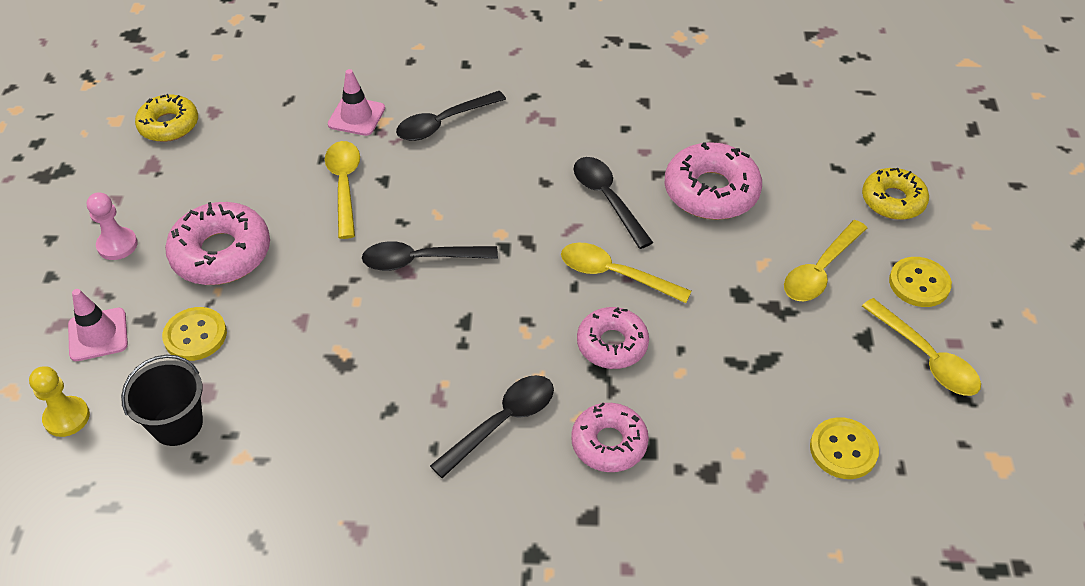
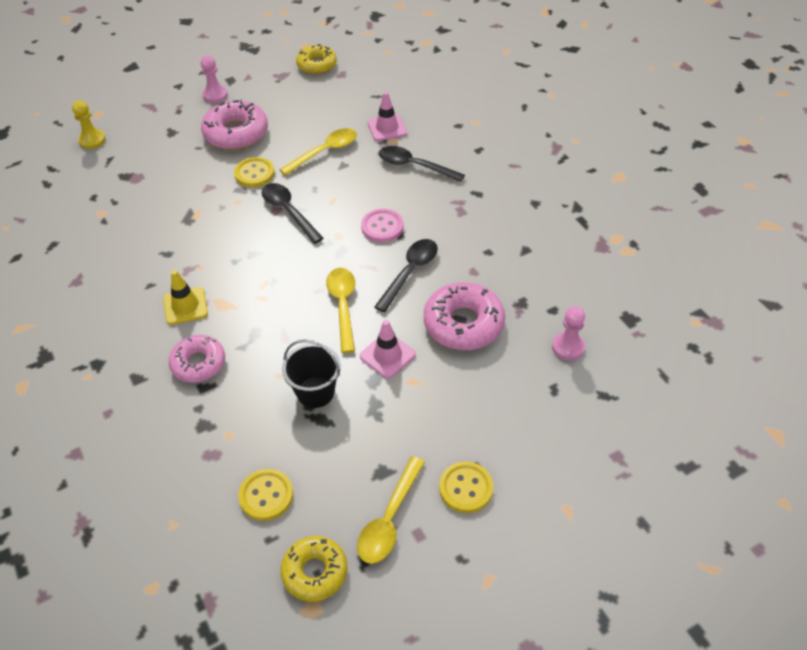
camera: 60 degrees right, 0 degrees up
pink traffic cone [68,289,128,361] -> pink traffic cone moved to [360,320,416,379]
black bucket [121,355,203,446] -> black bucket moved to [282,340,341,408]
yellow button [162,307,227,361] -> yellow button moved to [234,157,275,187]
black spoon [430,375,554,478] -> yellow traffic cone [163,270,208,325]
pink donut [577,307,649,369] -> none
yellow spoon [784,220,867,301] -> none
yellow donut [862,168,929,220] -> yellow donut moved to [280,536,347,602]
none -> pink button [361,209,403,242]
none -> pink pawn [552,306,585,360]

